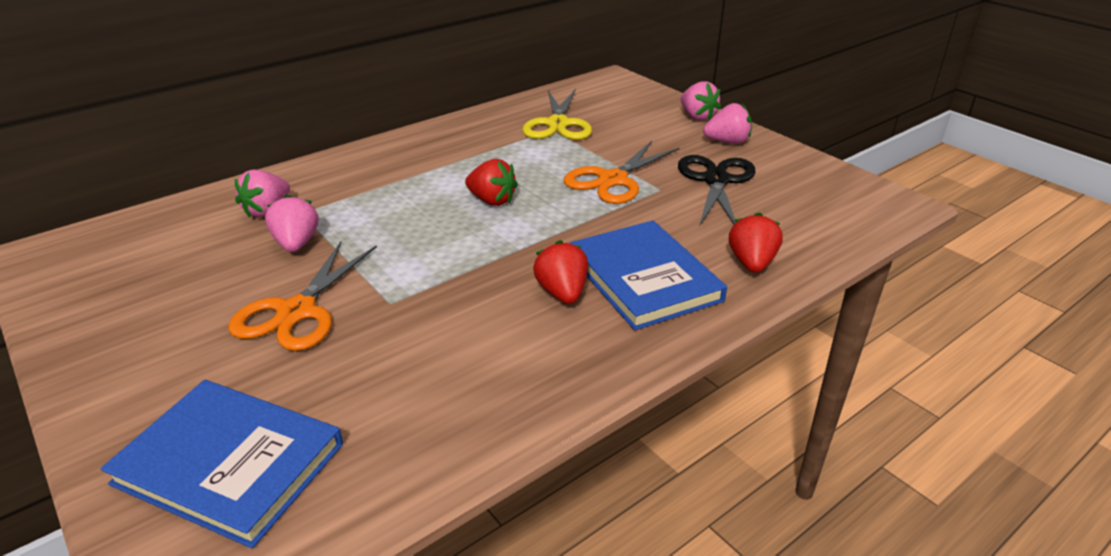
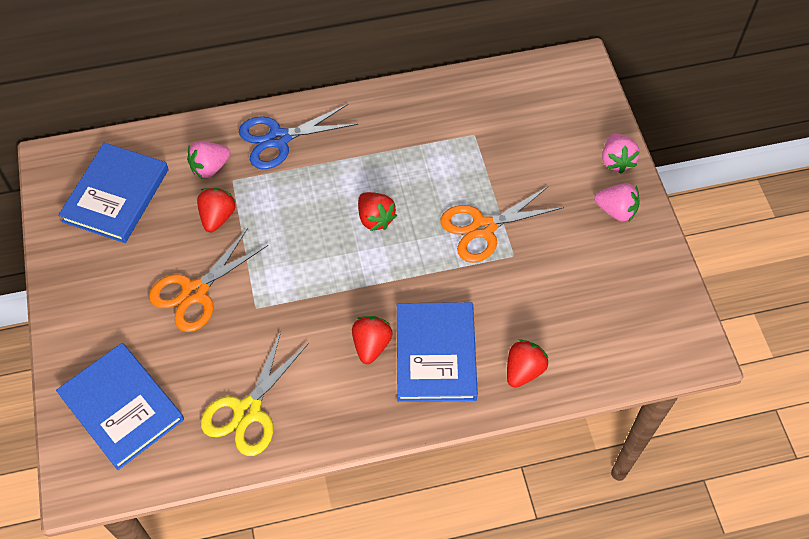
camera: 25 degrees right, 25 degrees up
pink strawberry [265,194,318,252] -> red strawberry [197,188,236,232]
yellow scissors [522,89,592,140] -> yellow scissors moved to [201,331,309,456]
black scissors [678,155,756,225] -> none
none -> blue book [58,143,169,243]
none -> blue scissors [239,104,358,169]

